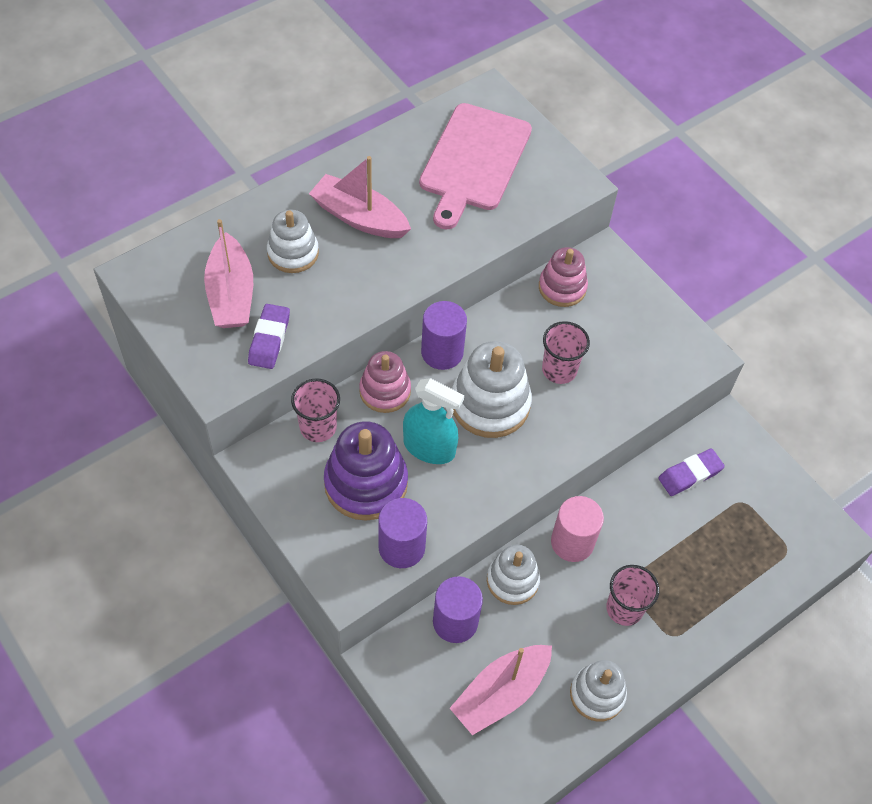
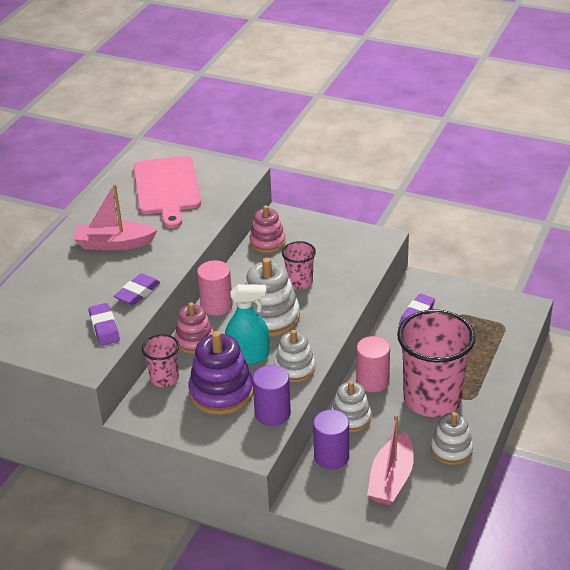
camera: 25 degrees left, 20 degrees down
pink boat [204,219,253,328] -> none
white stacking toy [267,209,319,273] -> white stacking toy moved to [274,330,315,383]
purple cylinder [421,301,467,370] -> pink cylinder [197,260,233,316]
pink cup [606,565,659,626] -> pink cup [397,309,476,417], size x2.07
none -> purple eraser [114,273,160,305]

